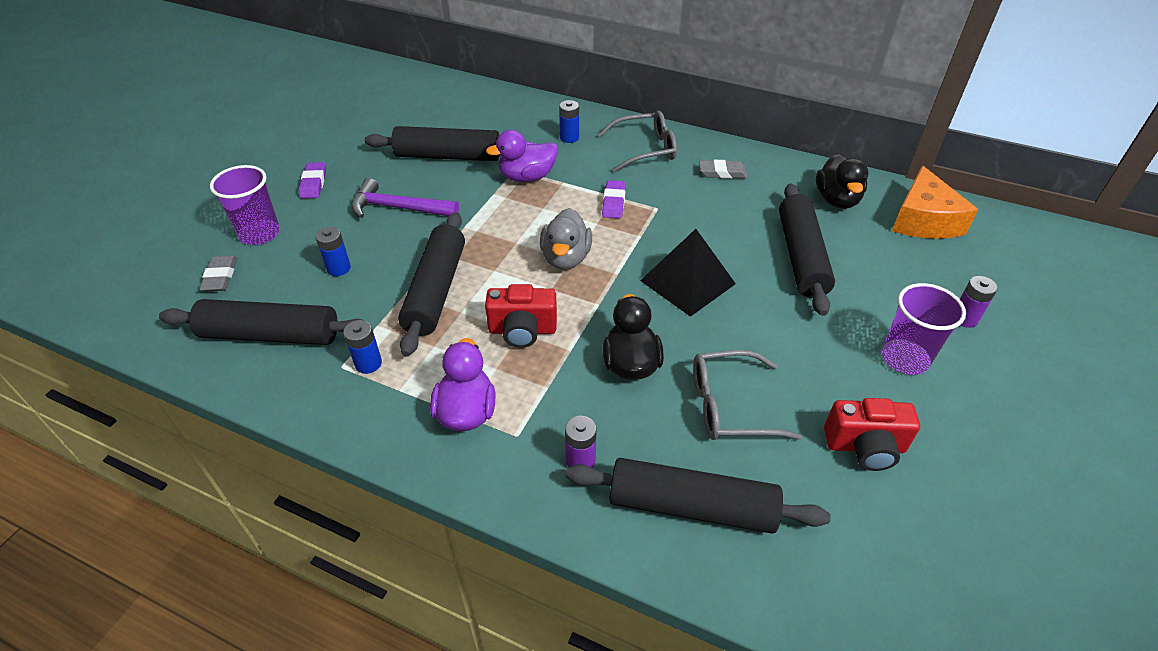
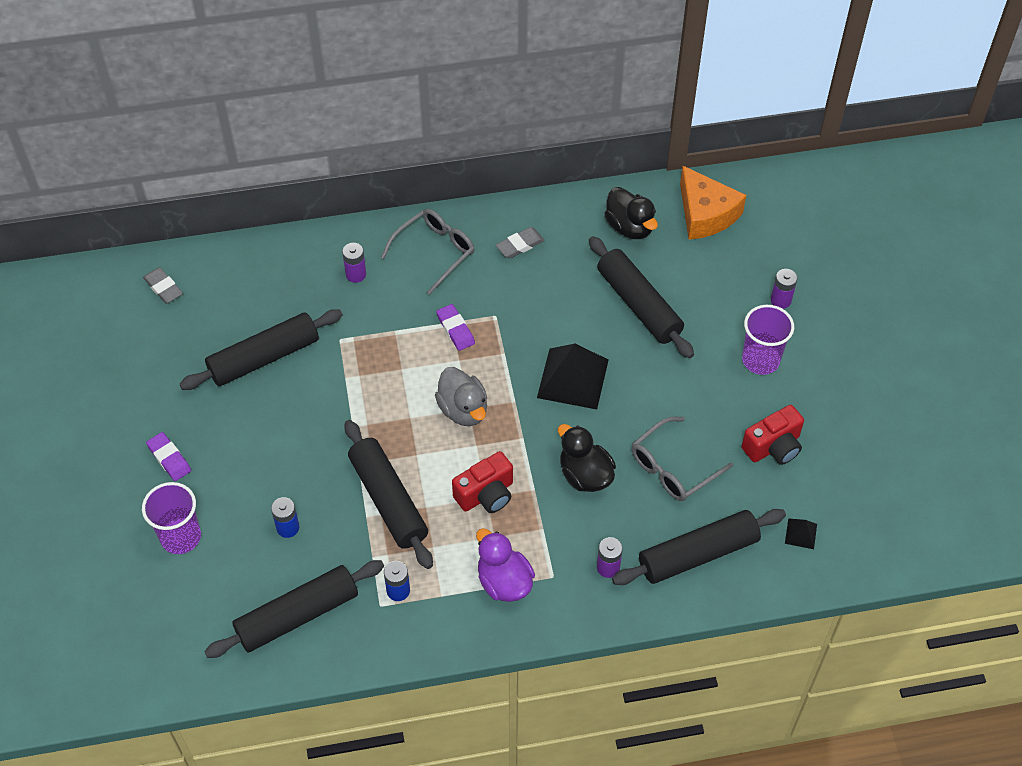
camera: 35 degrees left, 10 degrees up
grey eraser [199,255,237,292] -> grey eraser moved to [143,267,183,304]
purple hammer [352,178,459,218] -> none
purple duck [486,130,558,182] -> none
blue battery [559,100,579,143] -> purple battery [342,243,366,283]
none -> black pyramid [785,518,817,549]

